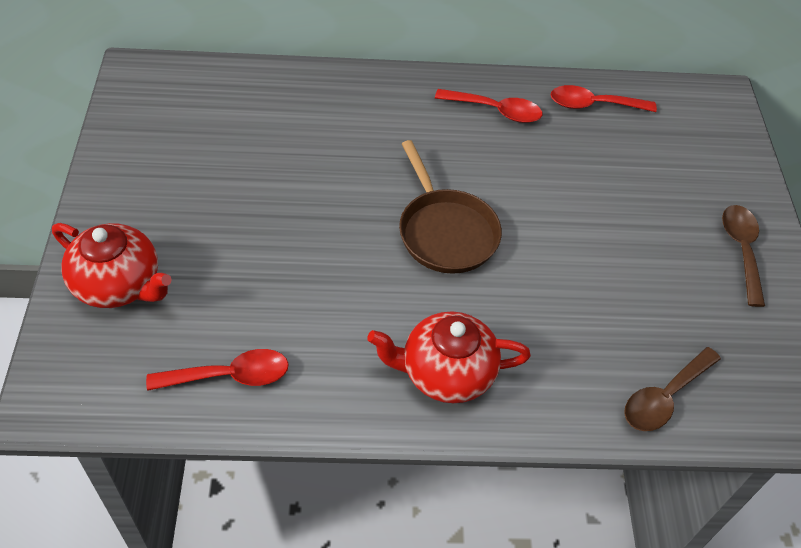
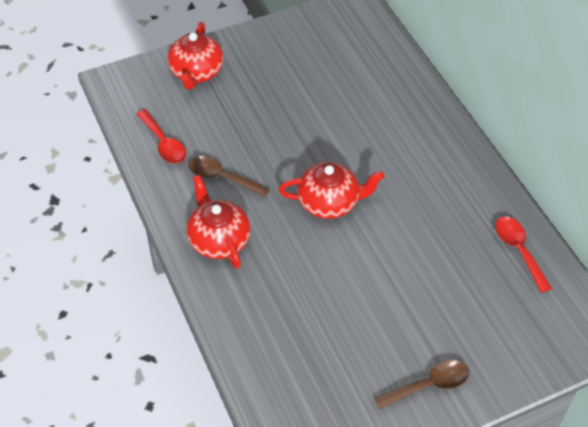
camera: 70 degrees right, 0 degrees up
brown pan [399,140,502,274] -> red teapot [278,162,384,219]
red spoon [435,89,542,123] -> none
brown spoon [624,347,721,431] -> brown spoon moved to [188,156,270,197]

